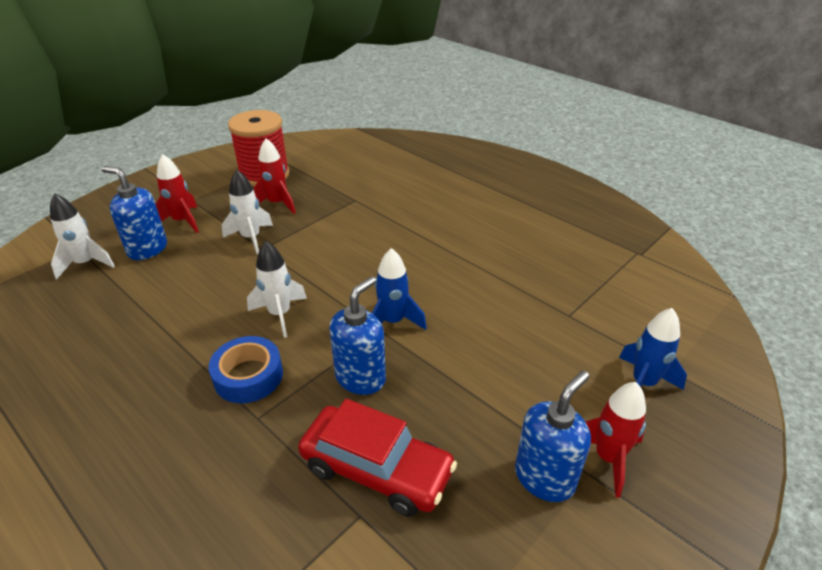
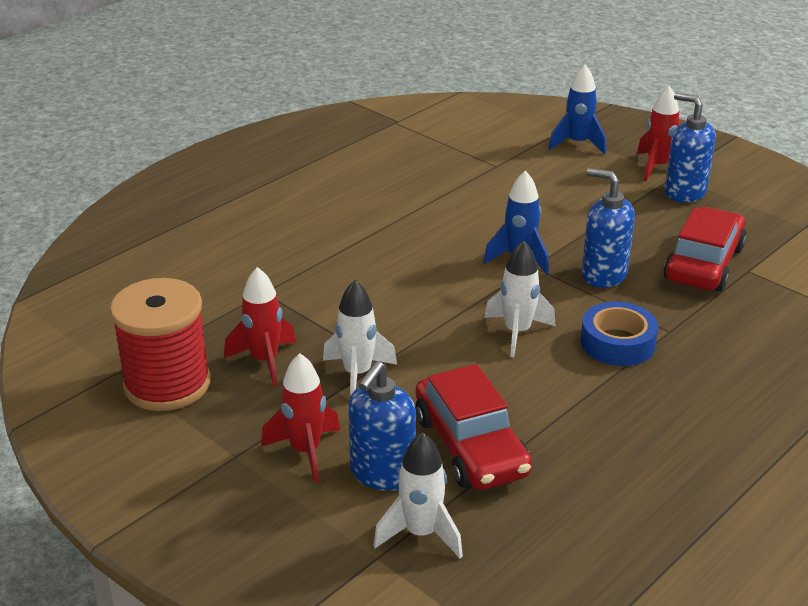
camera: 90 degrees left, 5 degrees down
none -> red car [416,364,532,490]

